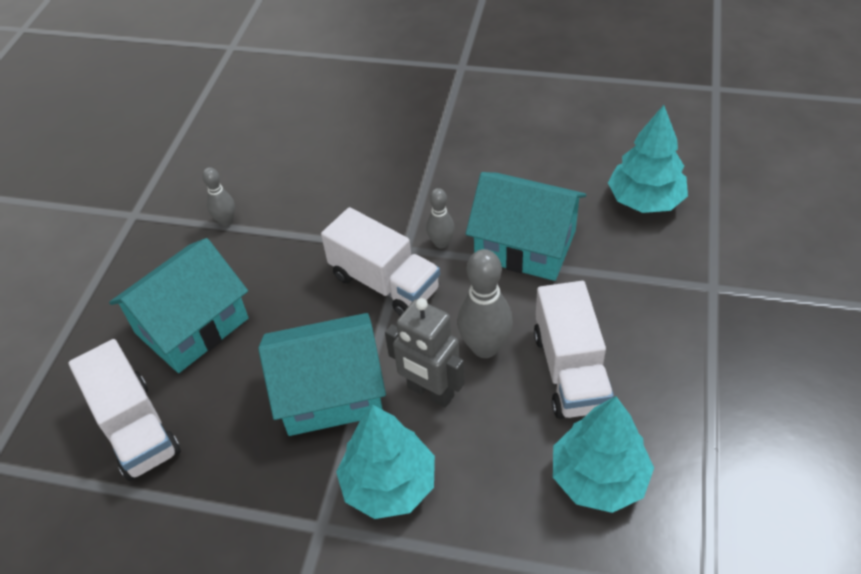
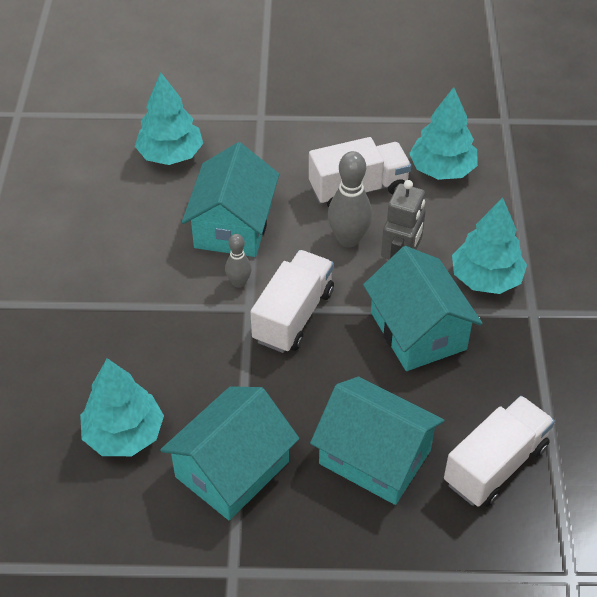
camera: 105 degrees left, 0 degrees up
grey bowling pin [202,167,235,226] -> turquoise house [160,386,299,521]
none -> turquoise tree [80,358,164,456]

